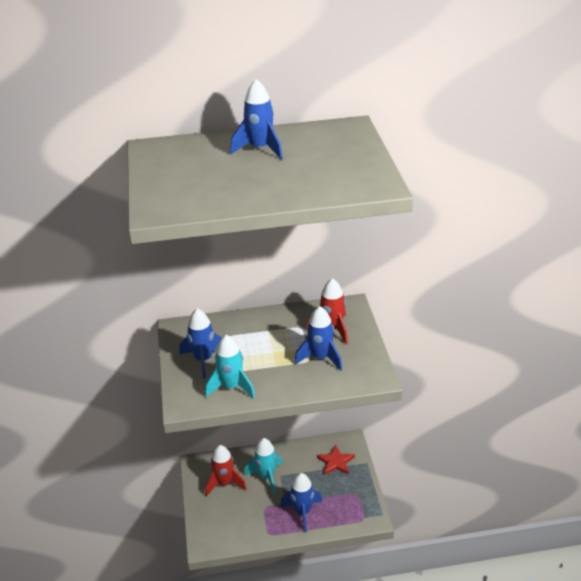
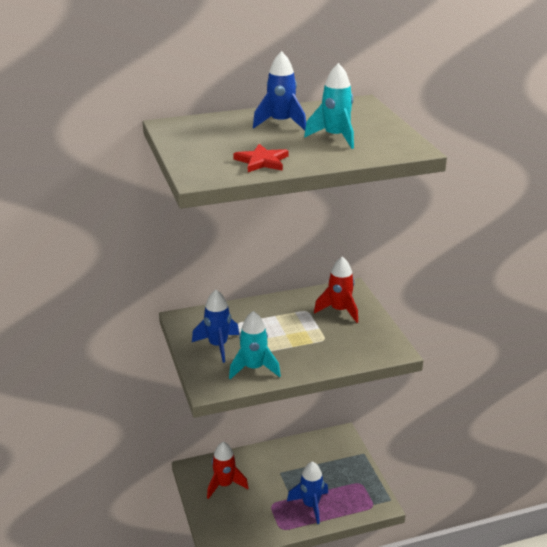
camera: 10 degrees left, 5 degrees down
turquoise rocket [244,438,282,494] -> turquoise rocket moved to [304,63,354,149]
blue rocket [294,306,342,371] -> none
red star [317,444,355,475] -> red star moved to [233,144,289,172]

